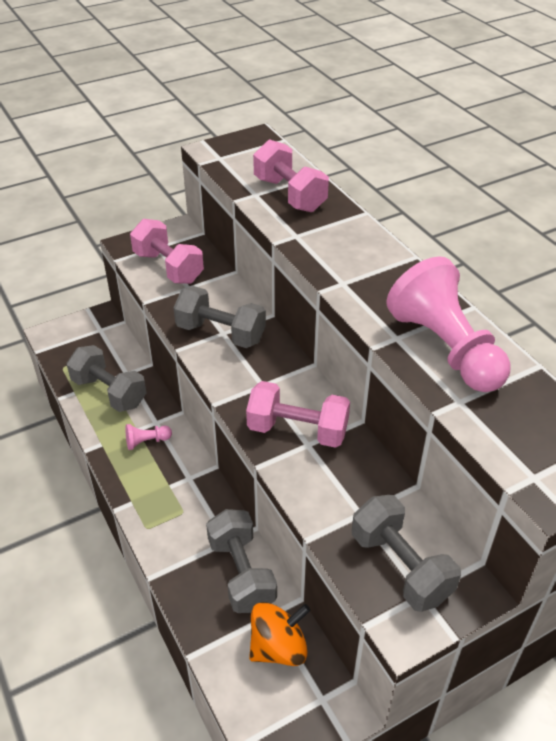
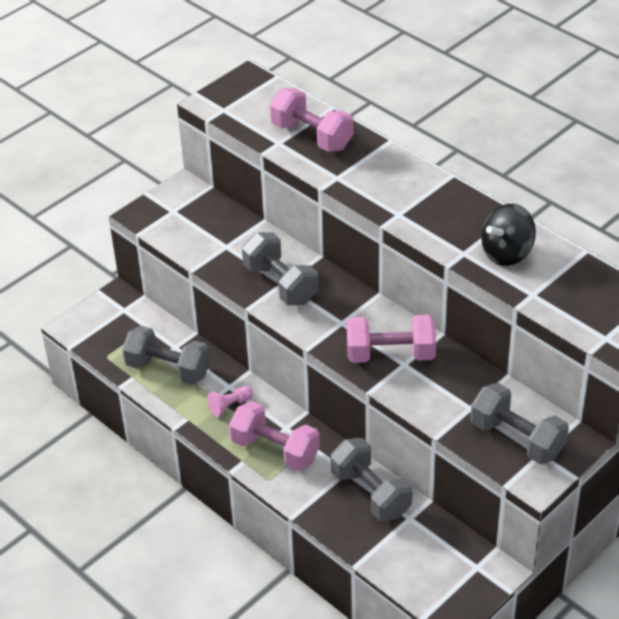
camera: 15 degrees left, 0 degrees up
pink dumbbell [130,219,204,284] -> pink dumbbell moved to [229,401,320,471]
grey dumbbell [173,286,266,348] -> grey dumbbell turned 45 degrees clockwise [242,232,318,305]
orange spinning top [249,602,310,666] -> none
pink pawn [387,256,511,392] -> black spinning top [481,204,536,266]

